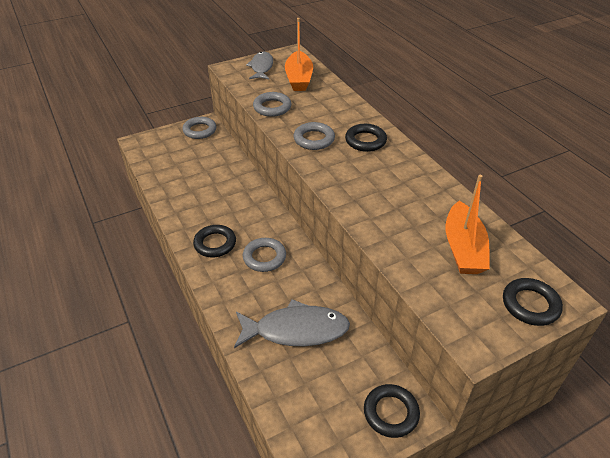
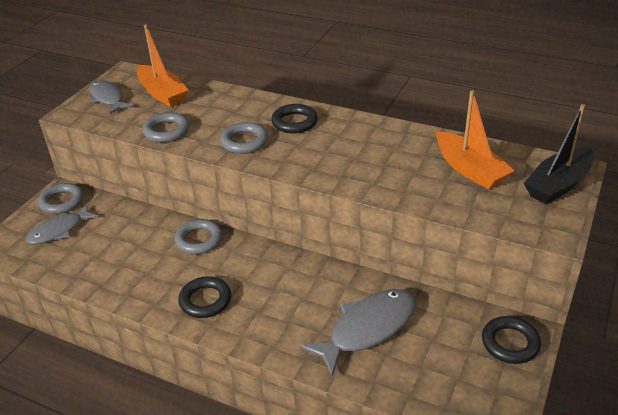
camera: 35 degrees left, 5 degrees down
grey ring [243,238,286,272] -> grey ring moved to [175,219,223,254]
black ring [503,278,563,326] -> black boat [524,104,594,205]
none -> grey fish [26,204,98,244]

